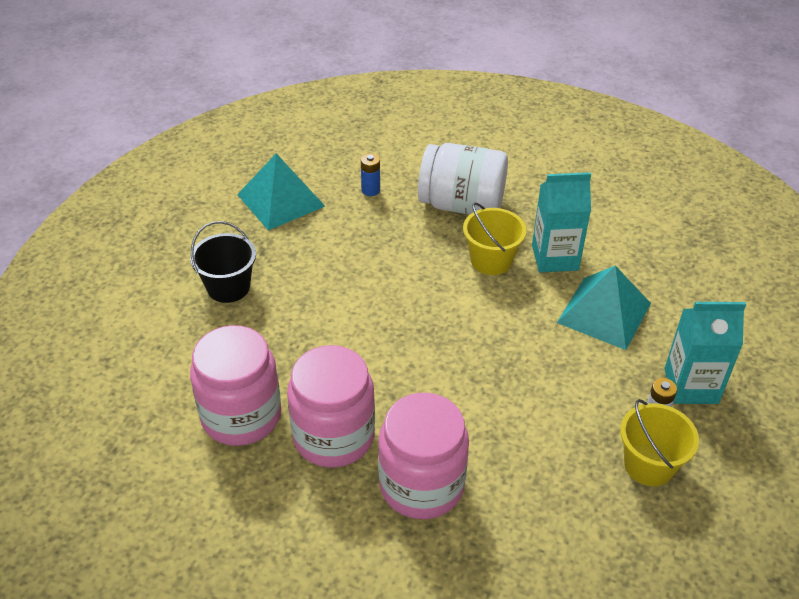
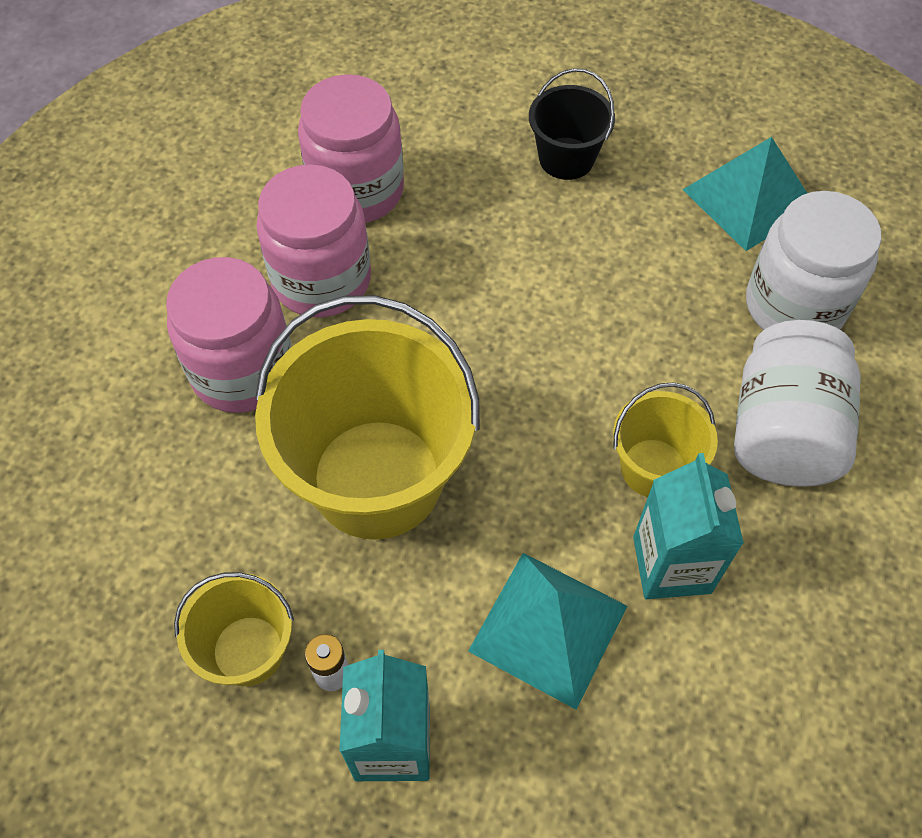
camera: 90 degrees right, 15 degrees up
blue battery [361,153,380,196] -> white jar [746,191,881,330]
none -> yellow bucket [255,295,480,540]

